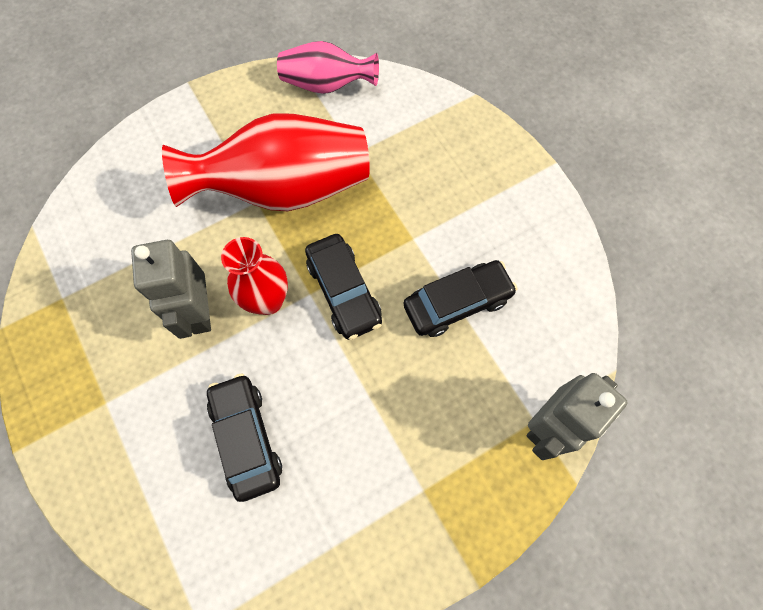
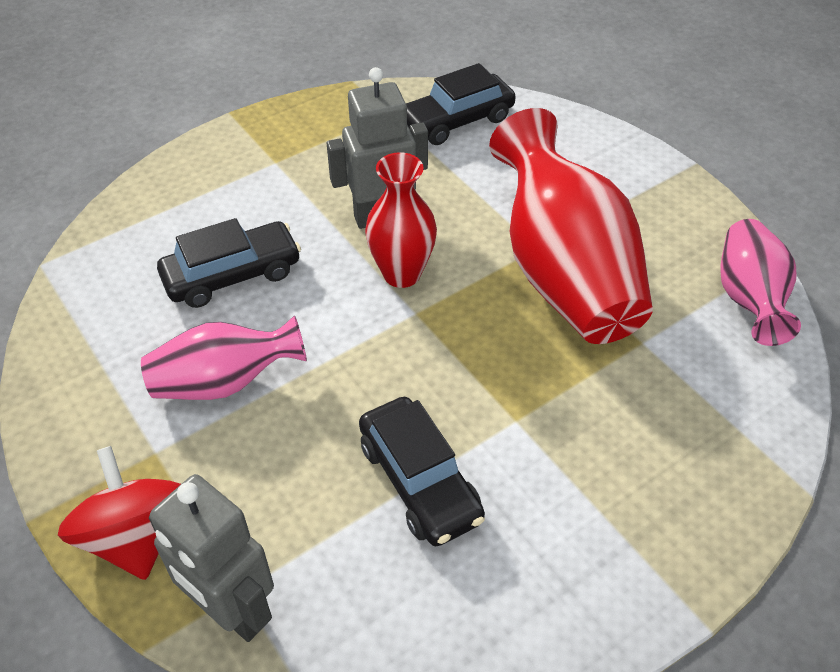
camera: 85 degrees right, 20 degrees down
black car [305,234,382,340] -> black car moved to [406,63,516,145]
none -> red spinning top [58,446,181,580]
none -> pink vase [141,315,307,400]

